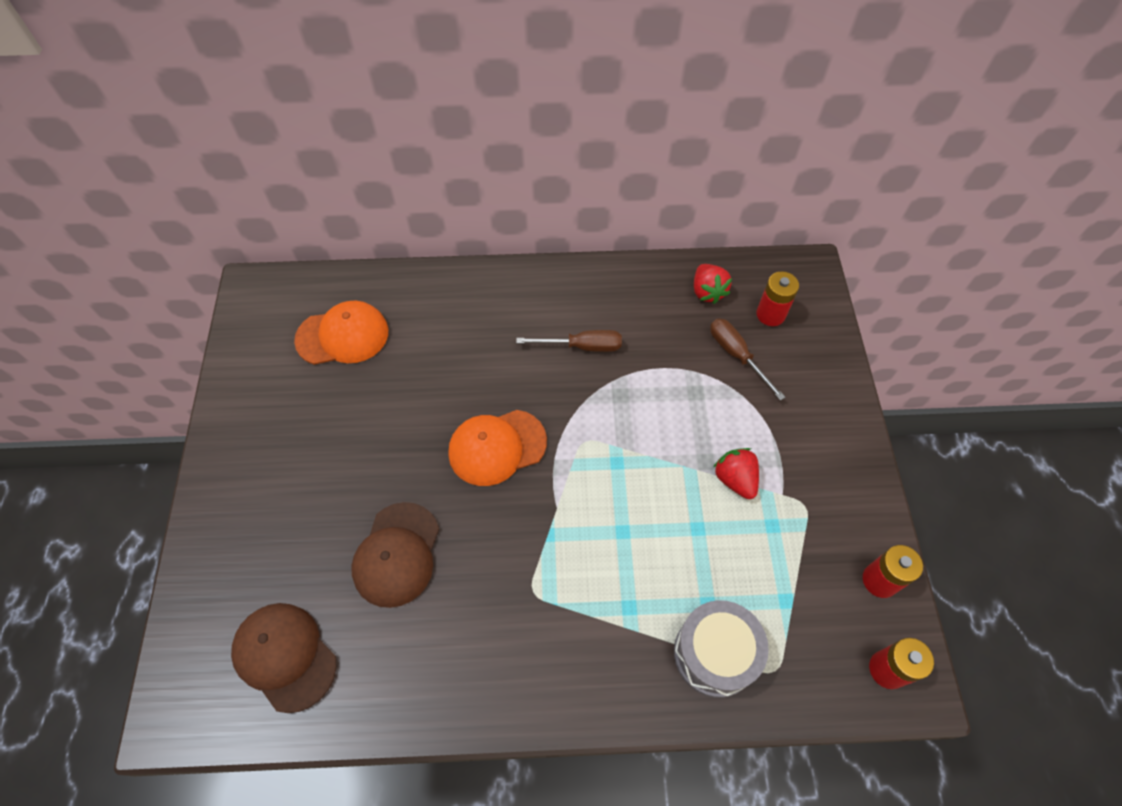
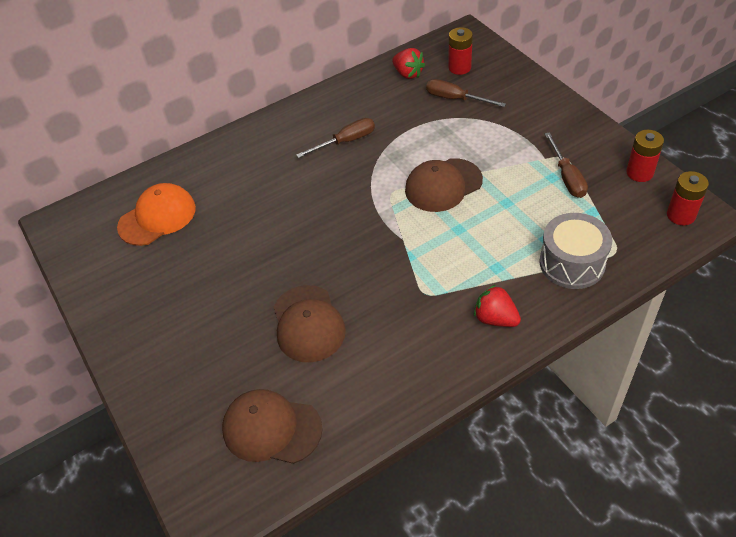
camera: 25 degrees left, 10 degrees down
orange cap [448,410,547,486] -> none
red strawberry [714,448,759,499] -> red strawberry moved to [474,285,521,327]
none -> brown cap [405,158,483,212]
none -> brown screwdriver [545,132,588,198]

